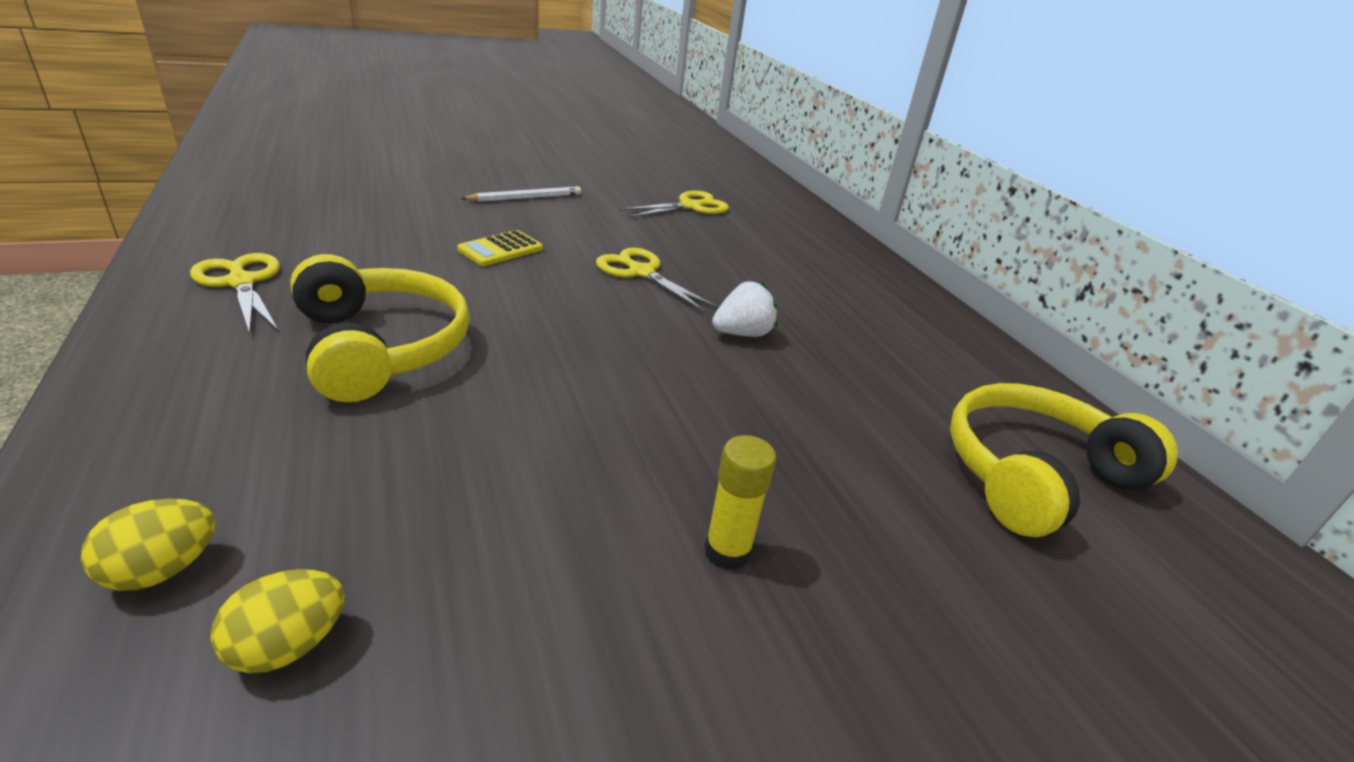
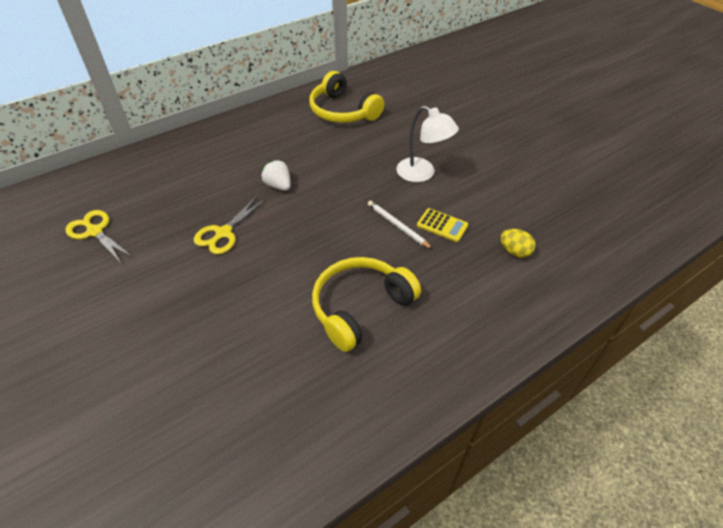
camera: 100 degrees left, 15 degrees up
yellow egg [81,499,216,591] -> none
yellow scissors [190,253,280,334] -> none
yellow calculator [457,230,543,266] -> yellow calculator moved to [417,208,468,242]
white pencil [461,186,581,202] -> white pencil moved to [368,201,432,249]
yellow glue stick [705,435,776,570] -> white lamp [396,106,459,182]

